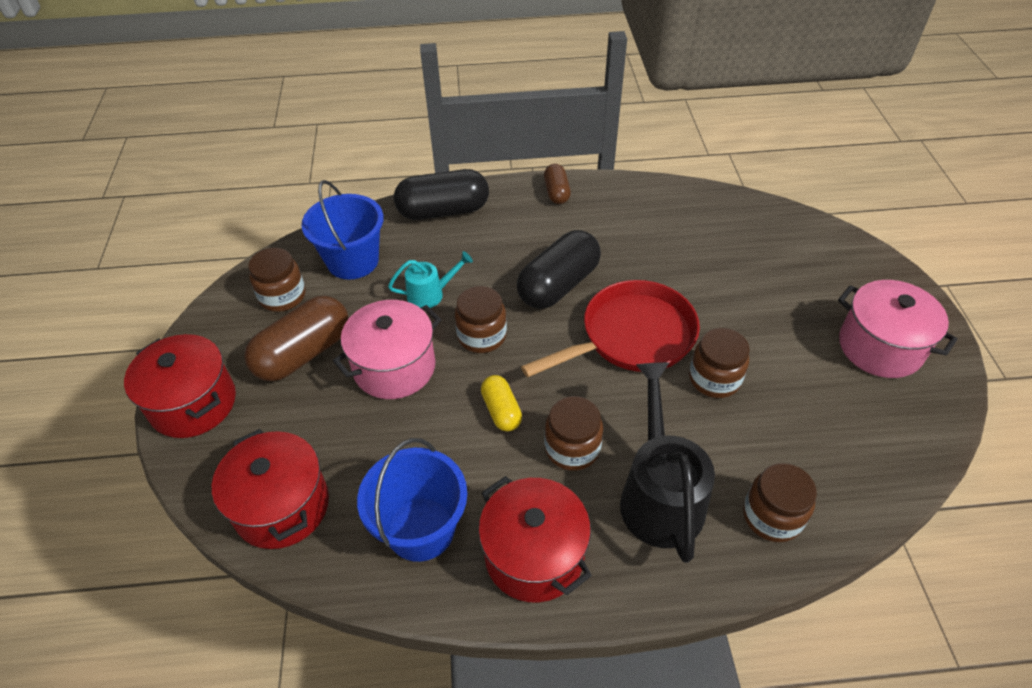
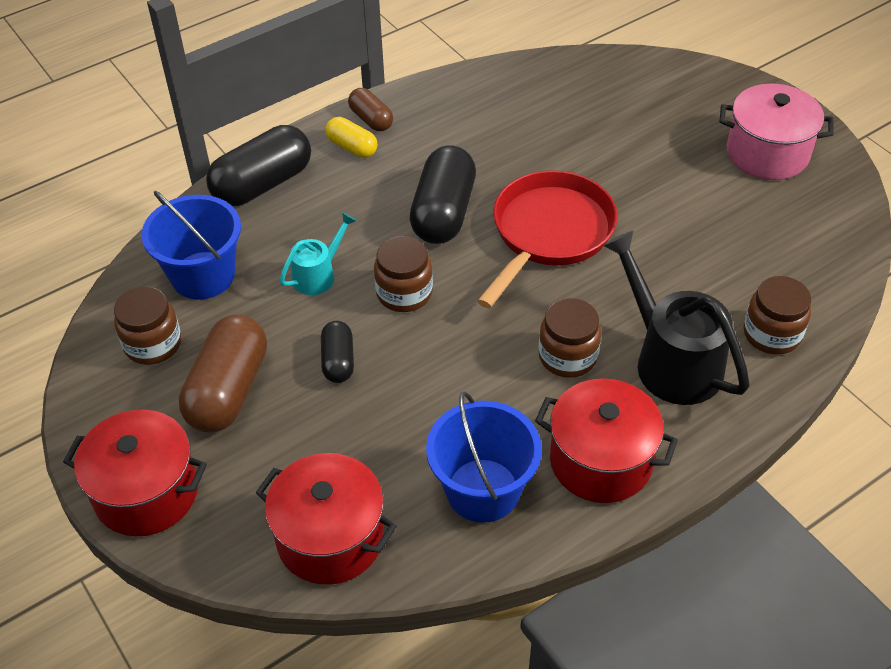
camera: 30 degrees left, 0 degrees up
pink pot [333,300,441,399] -> black capsule [321,321,354,383]
yellow capsule [481,375,522,431] -> yellow capsule moved to [326,117,377,158]
brown jar [689,328,750,398] -> none

